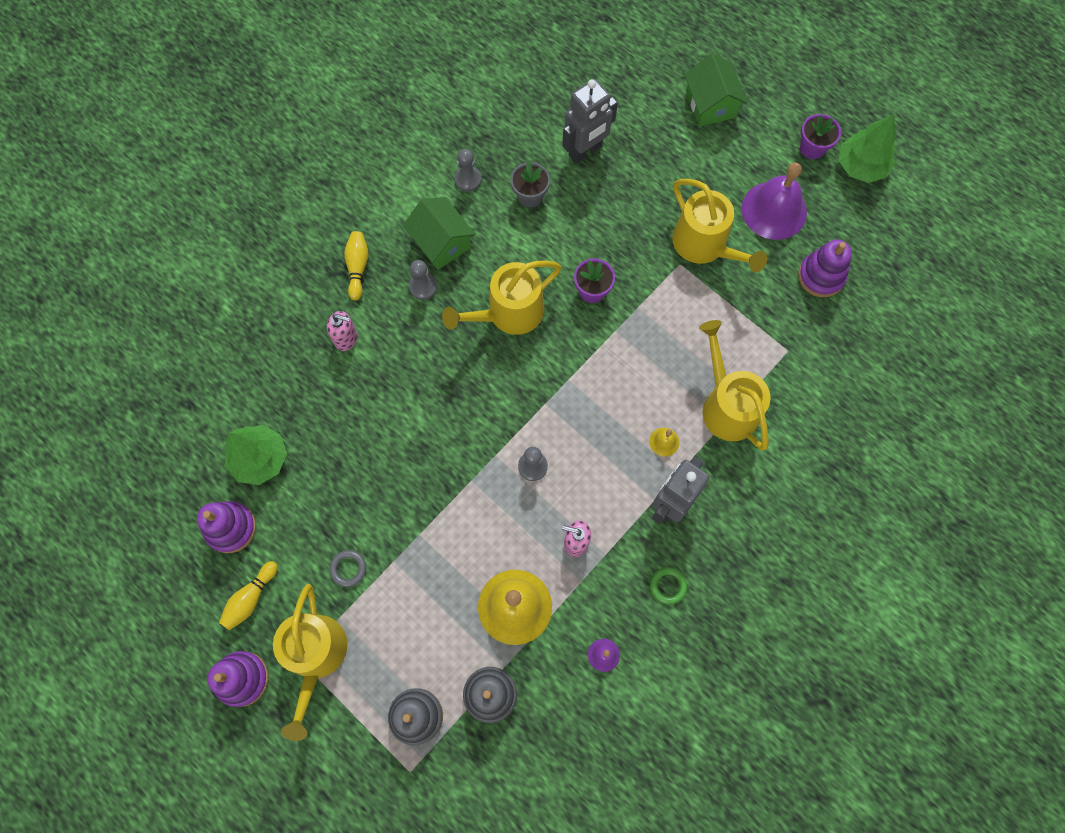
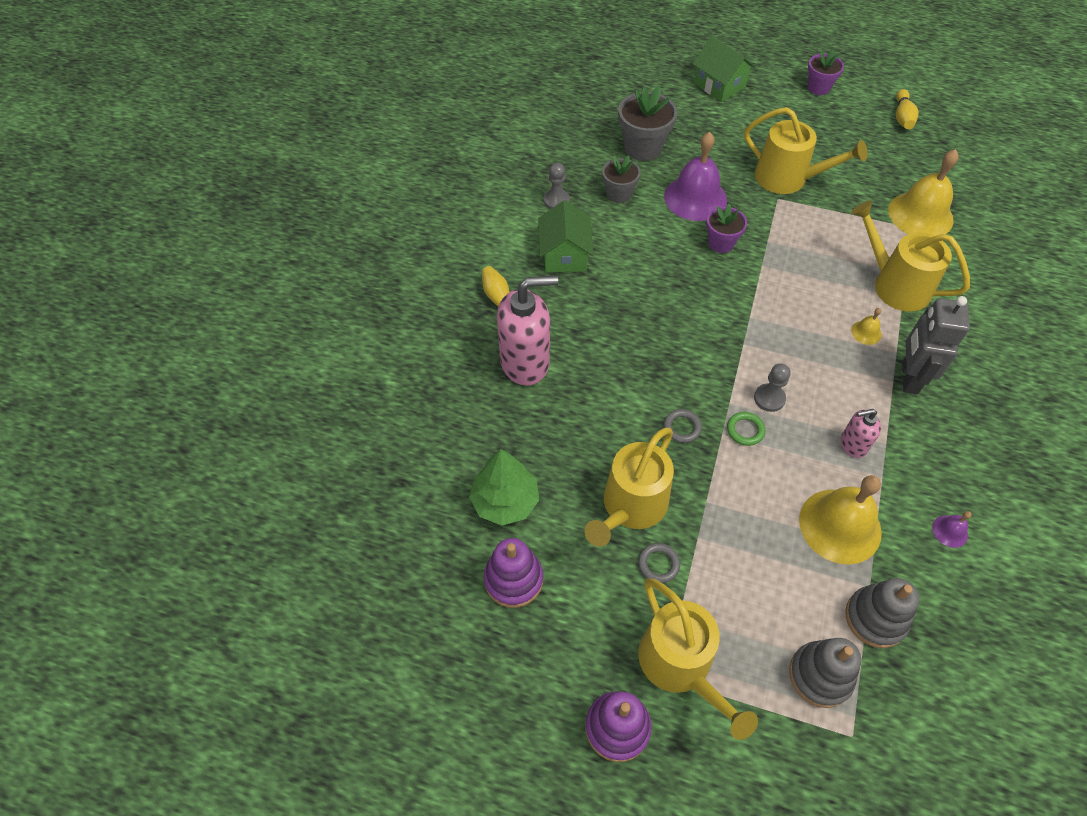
camera: 25 degrees left, 15 degrees down
yellow bowling pin [219,561,278,630] -> yellow bowling pin moved to [896,89,919,129]
pink soap dispenser [327,311,357,351] -> pink soap dispenser [497,275,558,386], size x1.99
green house [403,197,475,270] -> green house turned 60 degrees clockwise [538,200,593,273]
grey pawn [409,260,437,300] -> none
yellow watering can [442,261,561,335] -> yellow watering can moved to [584,427,674,547]
grey robot [562,79,618,164] -> grey flower pot [618,86,677,161]
green ring [650,567,687,605] -> green ring moved to [727,412,766,446]
purple bell [742,162,807,240] -> purple bell moved to [664,132,727,221]
purple stacking toy [798,240,852,297] -> none
green tree [839,114,896,183] -> none
none -> grey ring [664,409,702,443]
none -> yellow bell [888,149,959,236]

